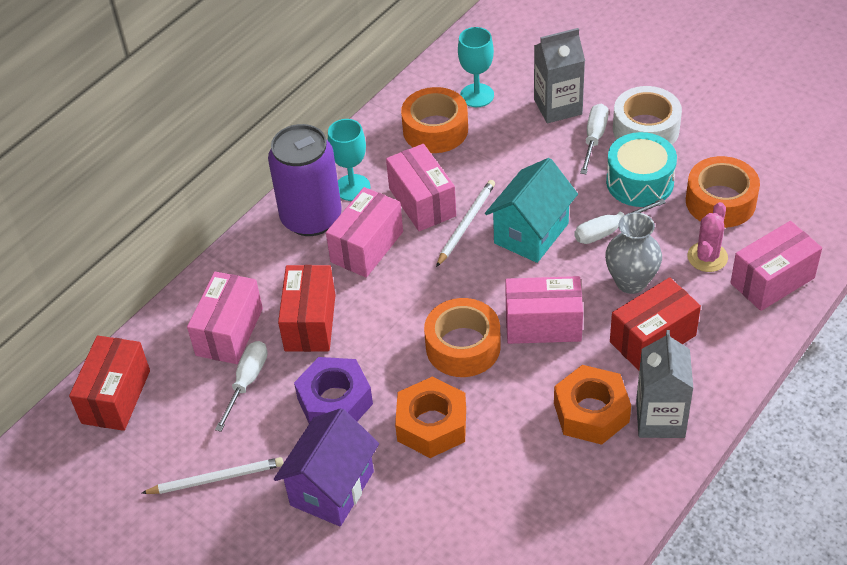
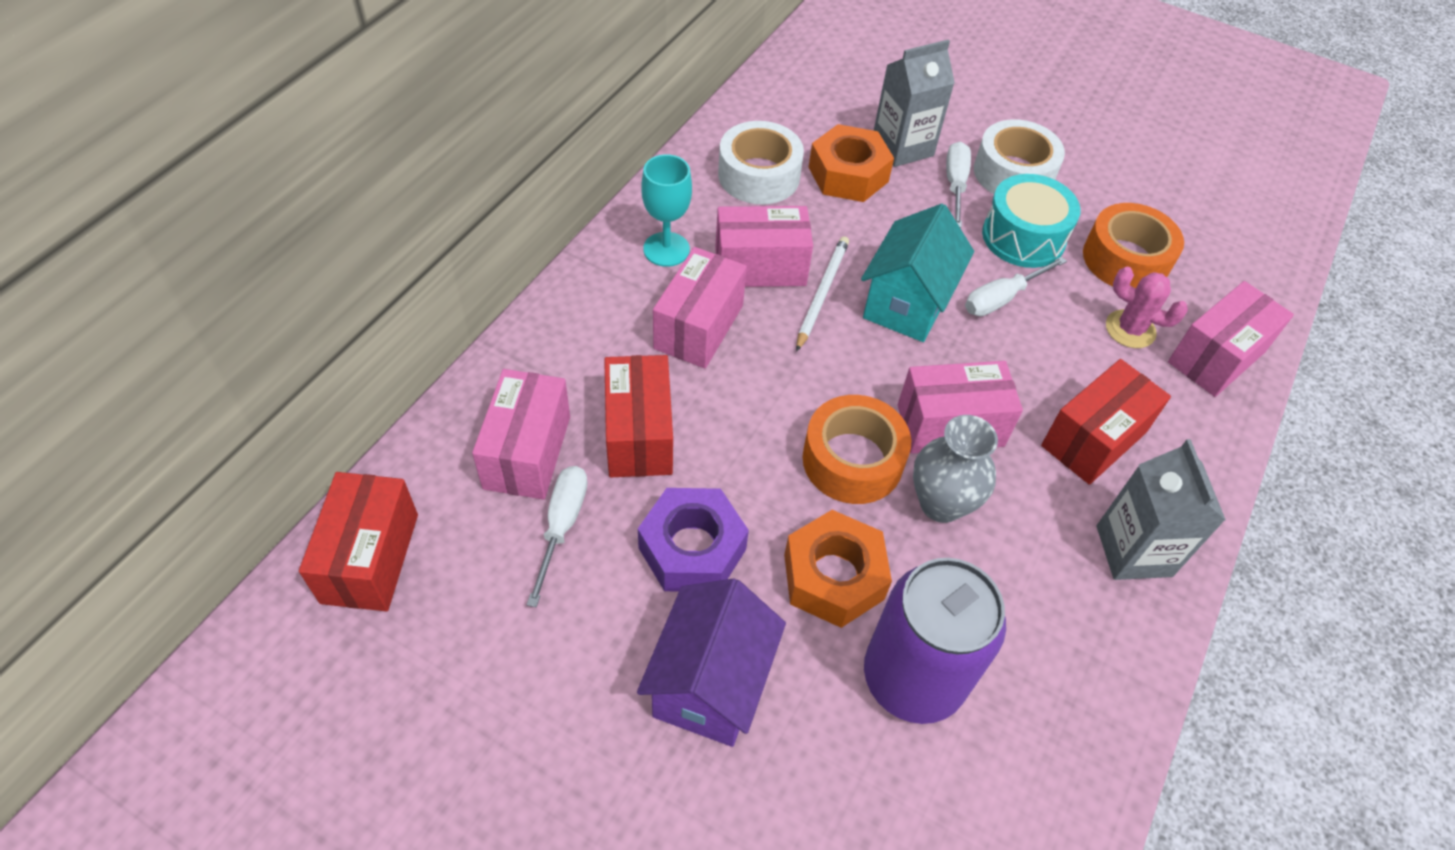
camera: 15 degrees left, 5 degrees up
white pencil [141,457,283,494] -> none
purple can [268,124,342,236] -> purple can moved to [864,558,1006,724]
pink box [386,144,456,231] -> pink box turned 60 degrees counterclockwise [715,206,813,287]
orange tape [401,87,468,153] -> white tape [718,121,804,204]
turquoise goblet [458,27,494,107] -> none
orange nut [554,365,631,445] -> orange nut moved to [809,124,894,202]
grey vase [605,212,662,294] -> grey vase moved to [913,415,998,523]
pink cactus [687,202,728,272] -> pink cactus turned 75 degrees counterclockwise [1106,267,1188,348]

